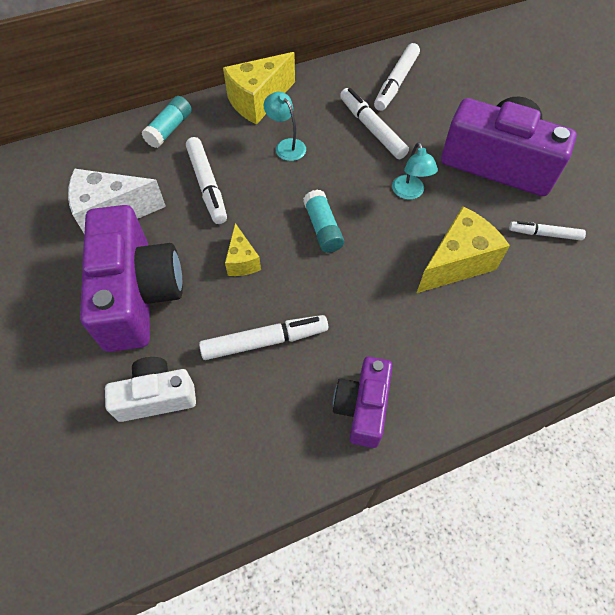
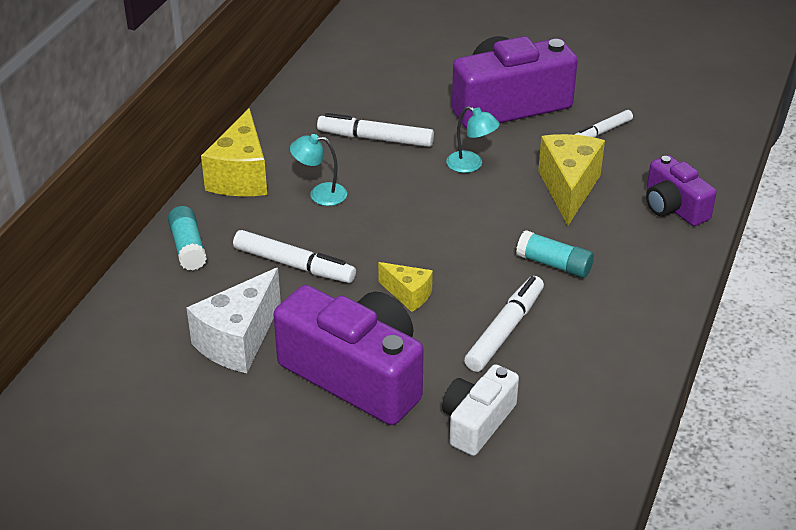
camera: 45 degrees left, 20 degrees down
turquoise glue stick [303,190,344,253] -> turquoise glue stick moved to [516,230,594,278]
purple camera [333,357,393,448] -> purple camera moved to [646,155,717,226]
white marker [374,43,420,111] -> none

